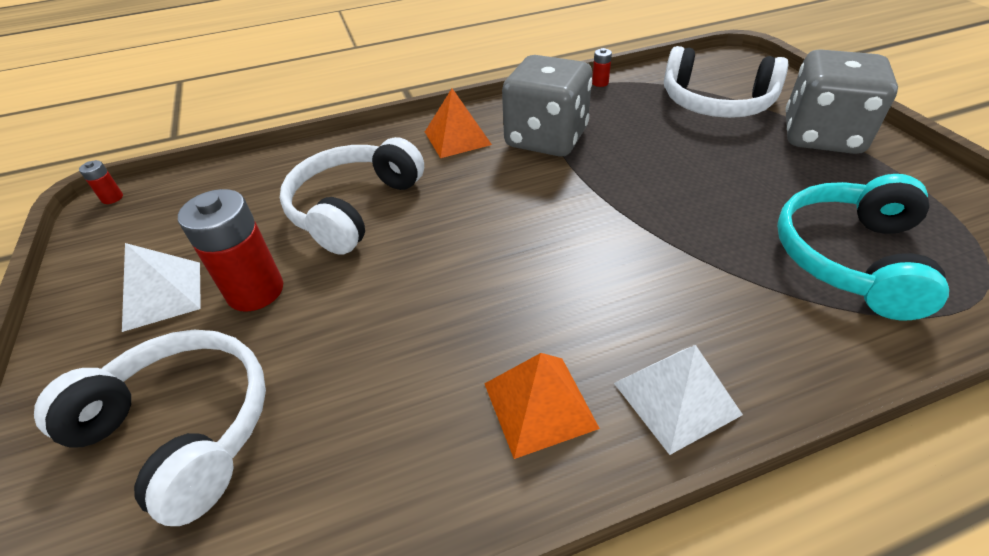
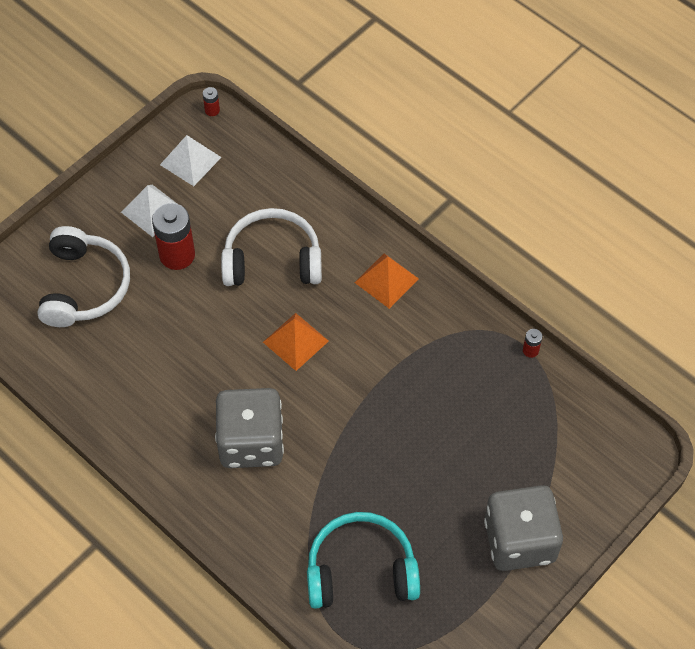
camera: 60 degrees right, 15 degrees up
orange pyramid [484,353,600,459] -> orange pyramid moved to [263,313,329,371]
grey dice [502,55,592,157] -> grey dice moved to [215,388,284,468]
white pyramid [614,345,743,455] -> white pyramid moved to [160,135,221,186]
white headphones [664,46,788,118] -> none

